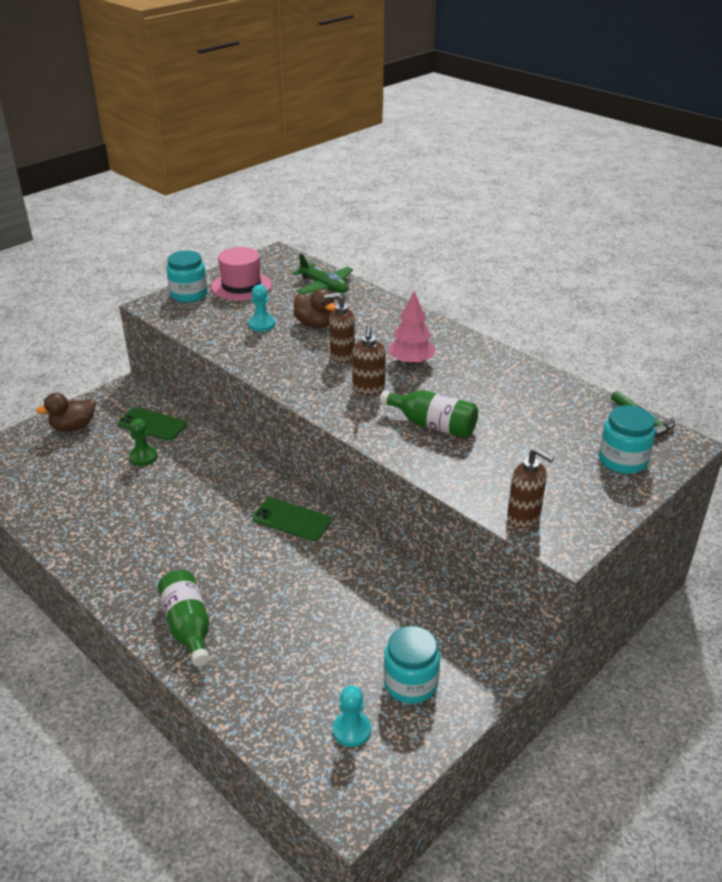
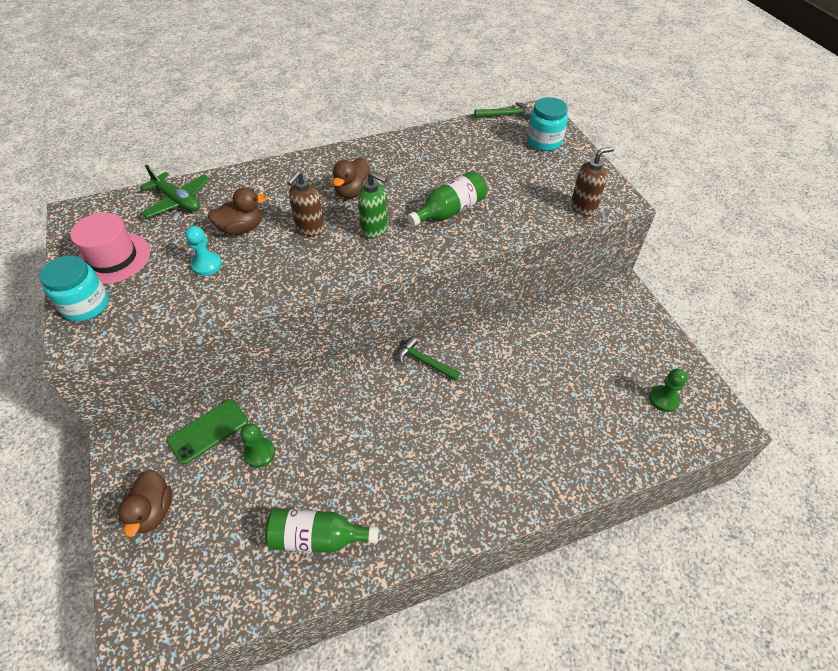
camera: 65 degrees left, 15 degrees up
green bottle [158,570,209,666] -> green bottle moved to [265,508,379,553]
green phone [252,498,332,541] -> green hammer [398,337,460,381]
green plane [292,253,353,294] -> green plane turned 60 degrees clockwise [141,164,210,218]
turquoise pawn [333,686,371,747] -> green pawn [649,369,687,412]
brown soap dispenser [352,326,386,395] -> green soap dispenser [358,172,388,238]
turquoise jar [384,626,440,704] -> none
pink tree [388,291,436,365] -> brown duck [332,157,370,199]

